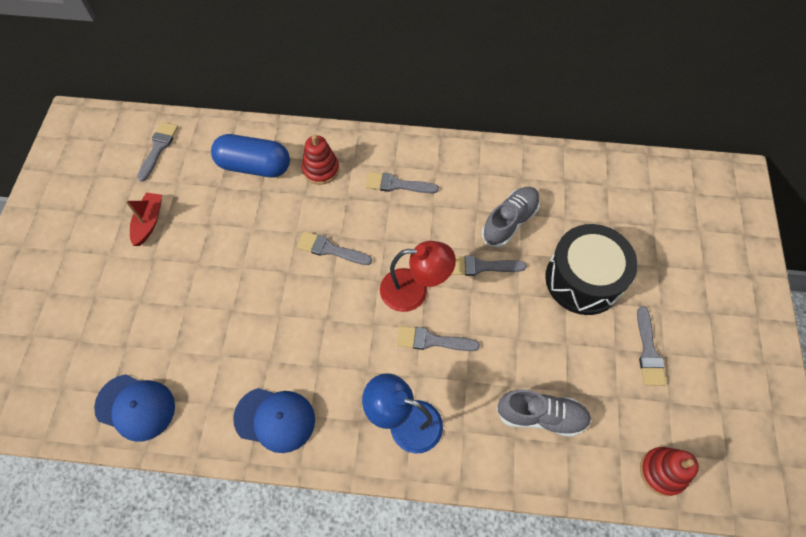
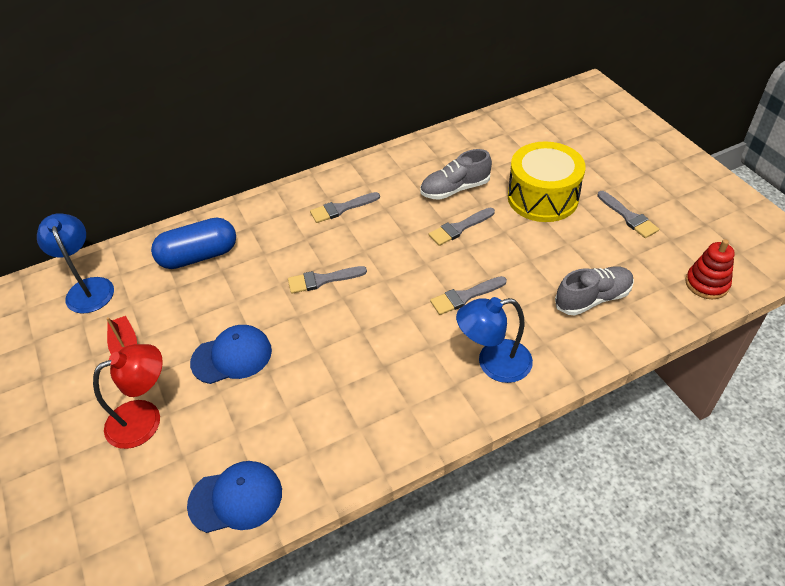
camera: 30 degrees left, 15 degrees down
grey brush [137,122,178,182] -> blue lamp [37,213,114,314]
blue cap [233,388,315,453] -> blue cap moved to [190,325,272,384]
red stacking toy [302,135,339,185] -> none
red lamp [380,241,456,312] -> red lamp moved to [93,344,163,449]
grey shoe [482,187,540,248] -> grey shoe turned 120 degrees counterclockwise [420,149,492,200]
black drum [545,224,638,315] -> yellow drum [508,141,586,222]

